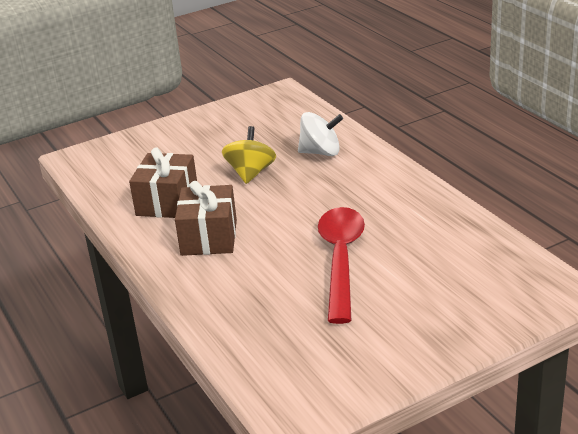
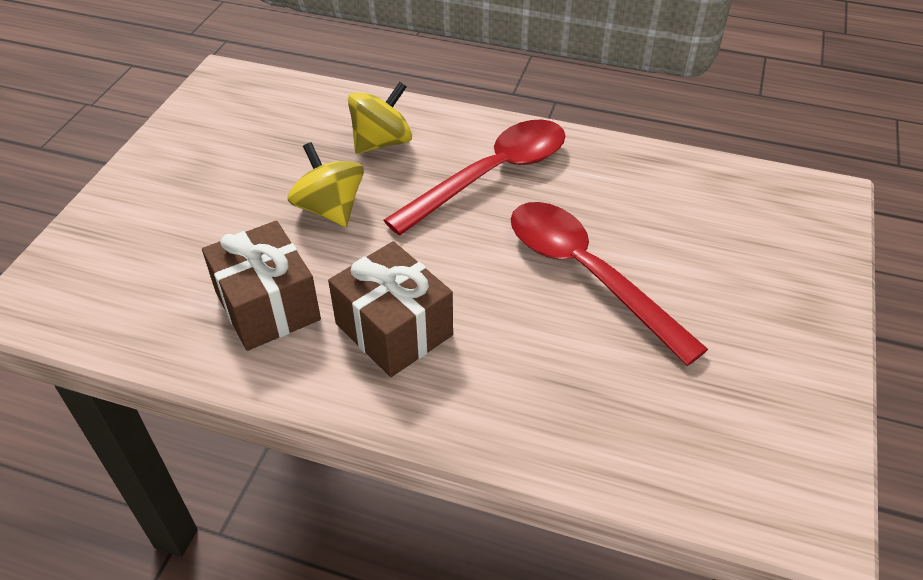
camera: 45 degrees left, 15 degrees up
white spinning top [298,112,343,156] -> yellow spinning top [348,82,412,154]
none -> red spoon [383,120,565,236]

